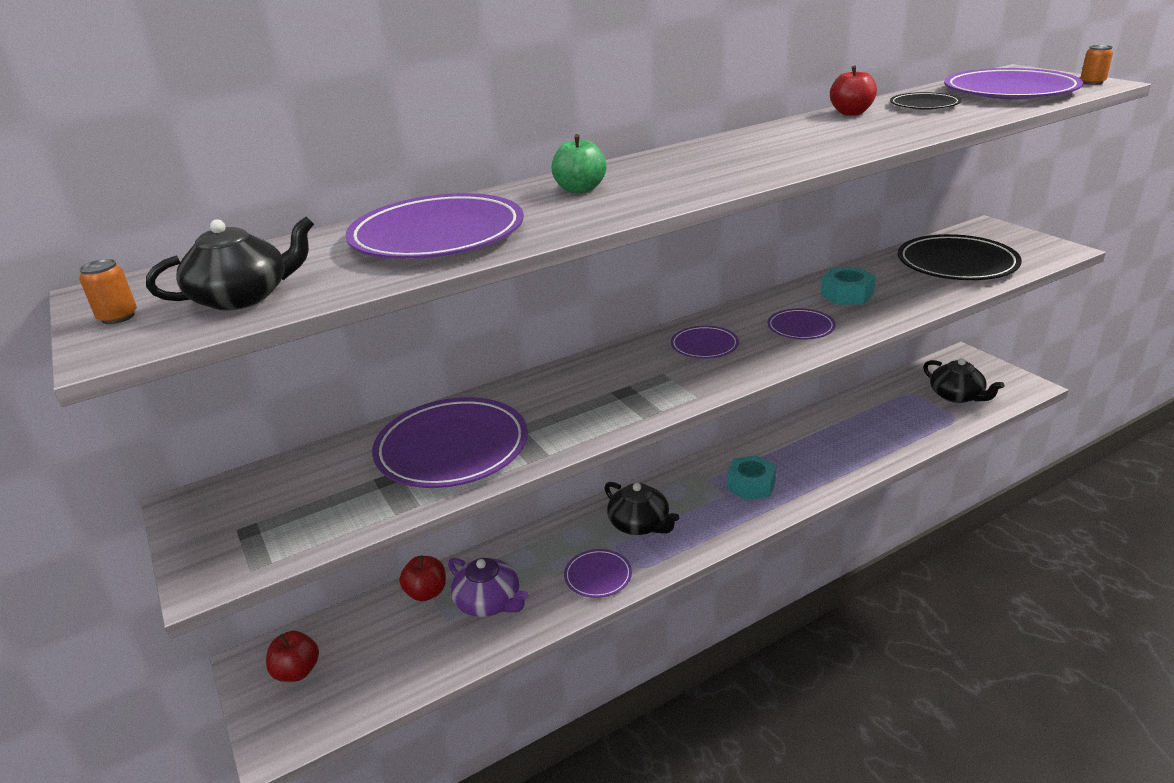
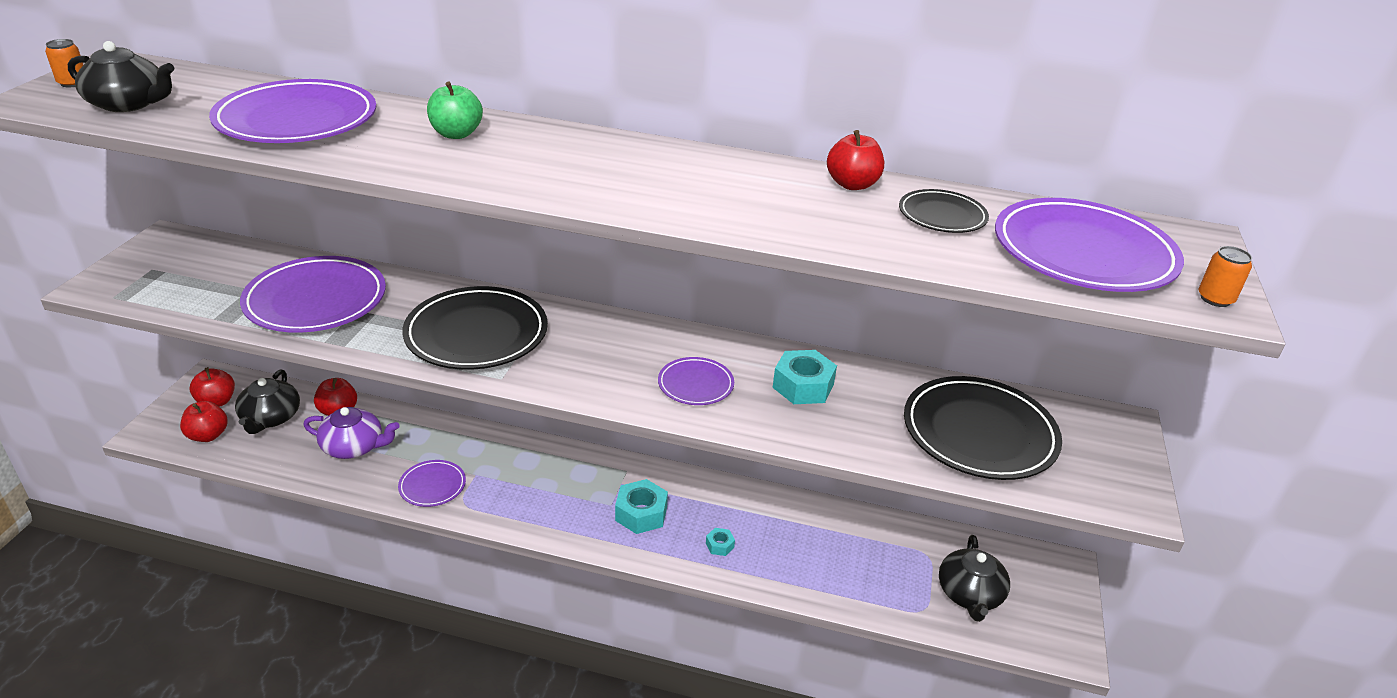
camera: 40 degrees right, 5 degrees up
purple teapot [448,558,528,617] -> purple teapot turned 75 degrees counterclockwise [303,407,400,459]
black teapot [604,482,679,535] -> black teapot moved to [235,369,300,434]
purple plate [671,326,739,359] -> none
none -> red apple [180,401,228,442]
none -> black plate [402,286,548,370]
none -> turquoise nut [706,528,735,556]

